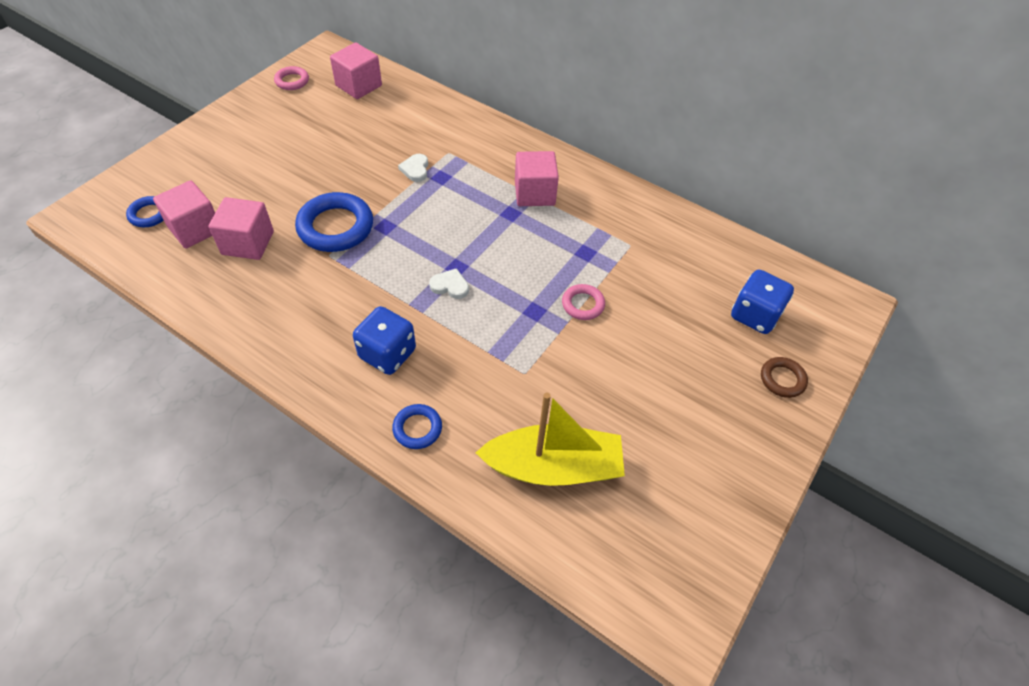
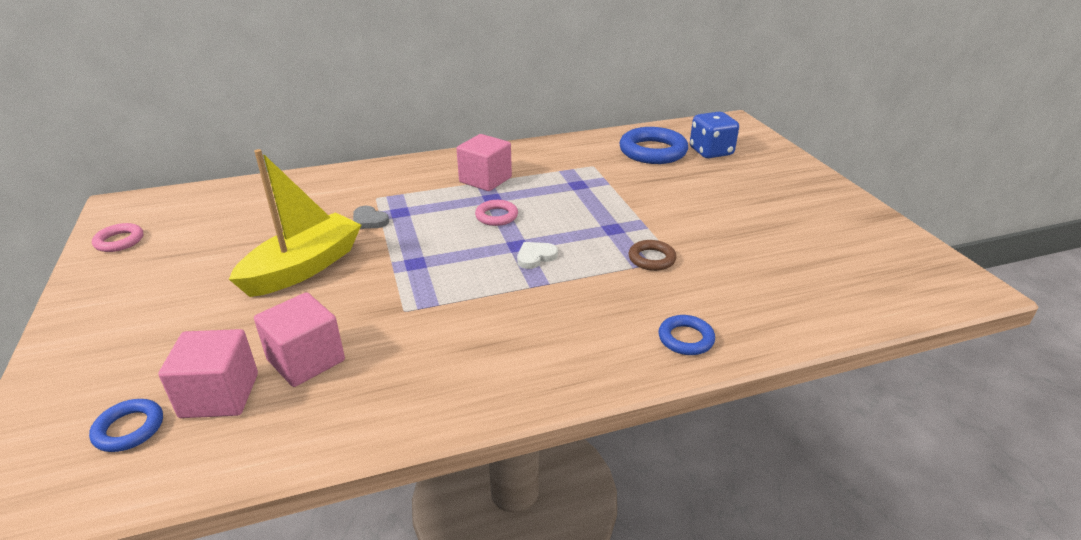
camera: 50 degrees left, 20 degrees down
blue ring [295,192,373,252] -> blue ring moved to [619,127,688,164]
pink cube [330,42,382,99] -> none
blue dice [353,306,416,375] -> none
white heart [398,154,428,182] -> grey heart [353,206,389,229]
yellow boat [475,393,625,486] -> yellow boat moved to [229,149,361,297]
pink ring [562,284,605,320] -> pink ring moved to [475,200,518,226]
brown ring [761,357,808,398] -> brown ring moved to [629,240,676,271]

